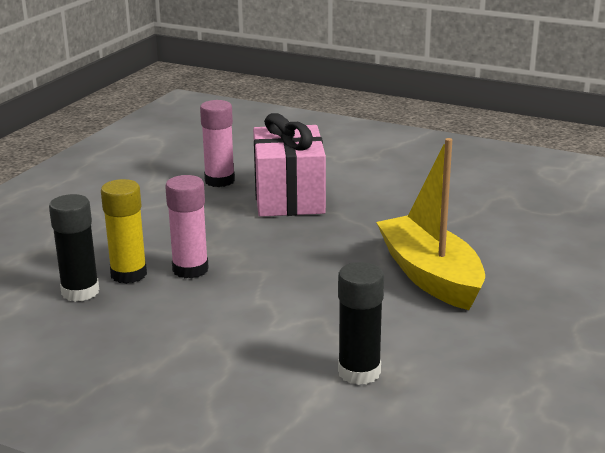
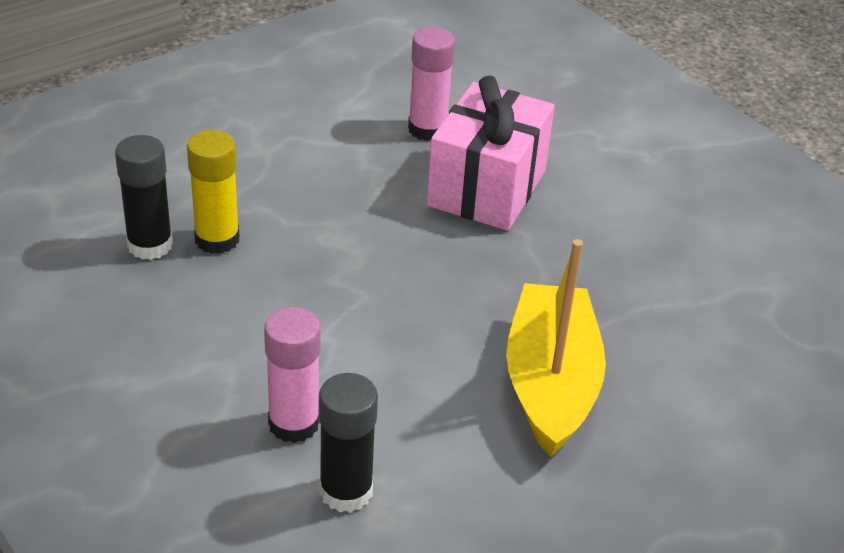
camera: 25 degrees right, 15 degrees up
pink glue stick [165,175,209,278] -> pink glue stick moved to [264,307,321,443]

